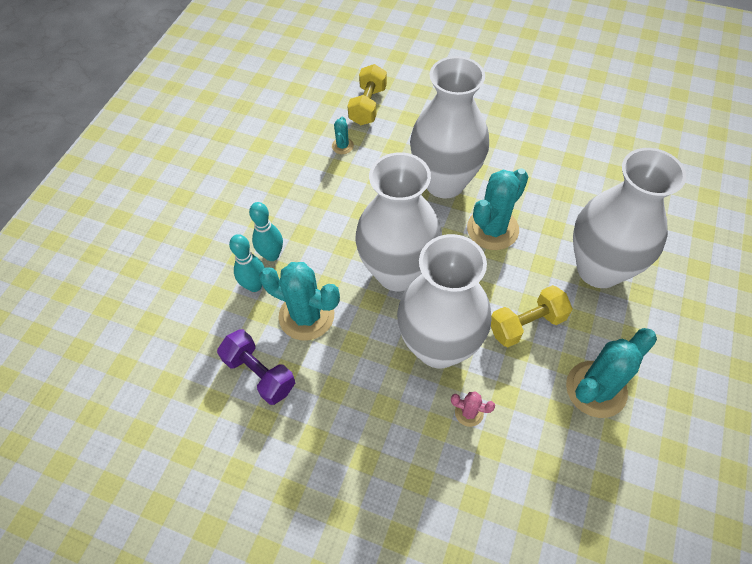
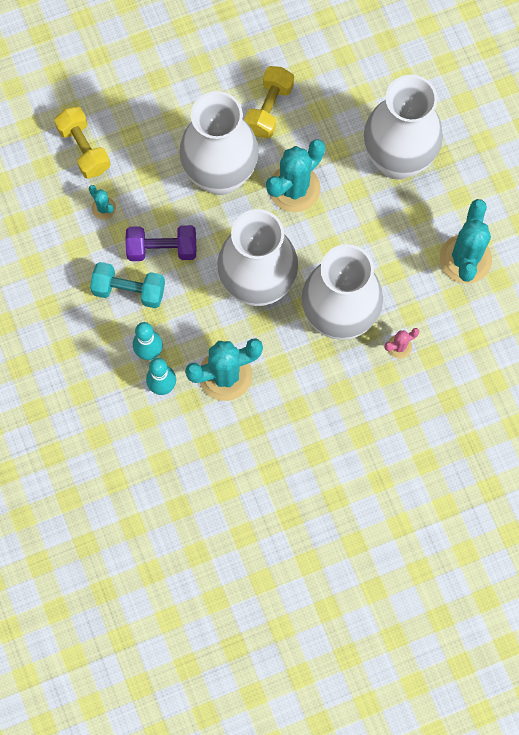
camera: 45 degrees left, 15 degrees up
purple dumbbell [217,329,295,405] -> purple dumbbell moved to [125,225,196,261]
turquoise cactus [467,168,528,250] -> turquoise cactus turned 45 degrees clockwise [266,139,325,212]
yellow dumbbell [491,285,573,347] -> yellow dumbbell moved to [244,66,294,138]
none -> turquoise dumbbell [90,262,165,308]

